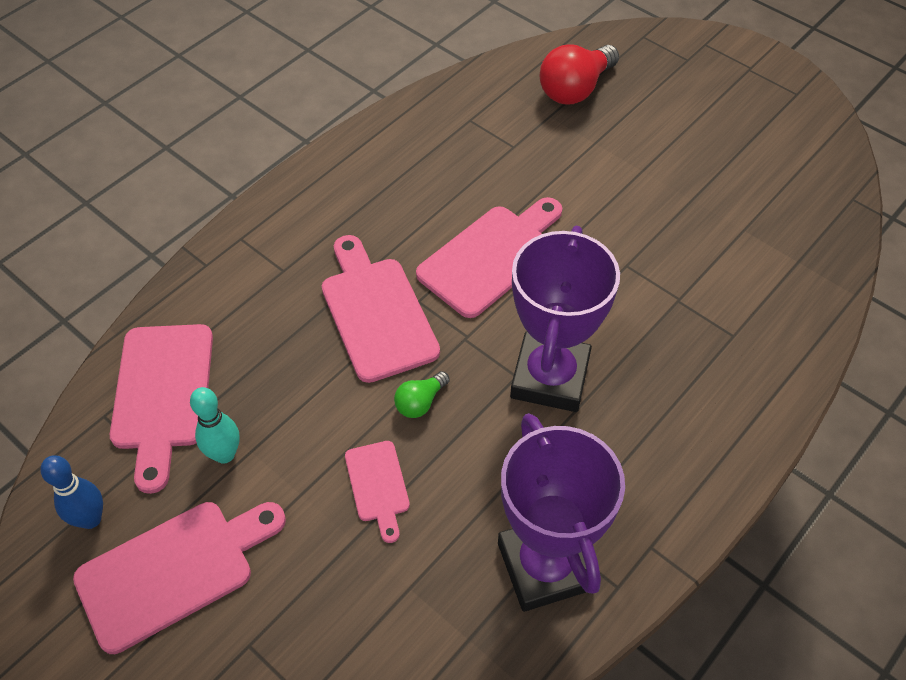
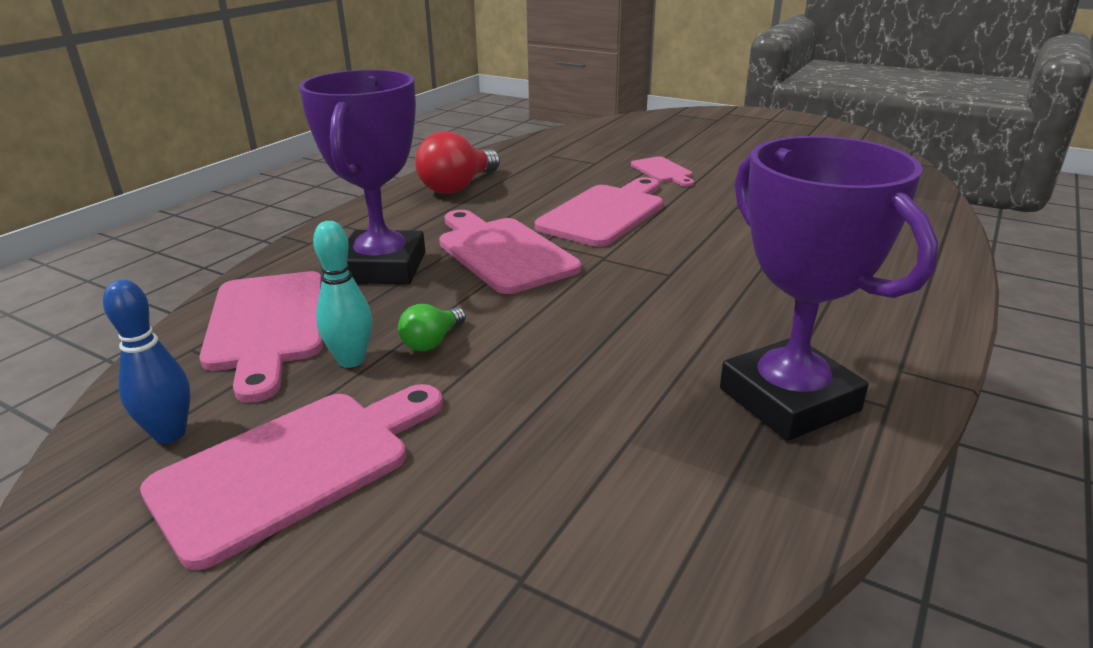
camera: 10 degrees left, 25 degrees down
pink cutting board [345,441,410,543] -> pink cutting board moved to [631,156,694,187]
green light bulb [394,371,450,418] -> green light bulb moved to [398,304,466,351]
purple trophy [510,226,620,412] -> purple trophy moved to [299,69,425,284]
red light bulb [540,44,619,105] -> red light bulb moved to [415,131,500,194]

